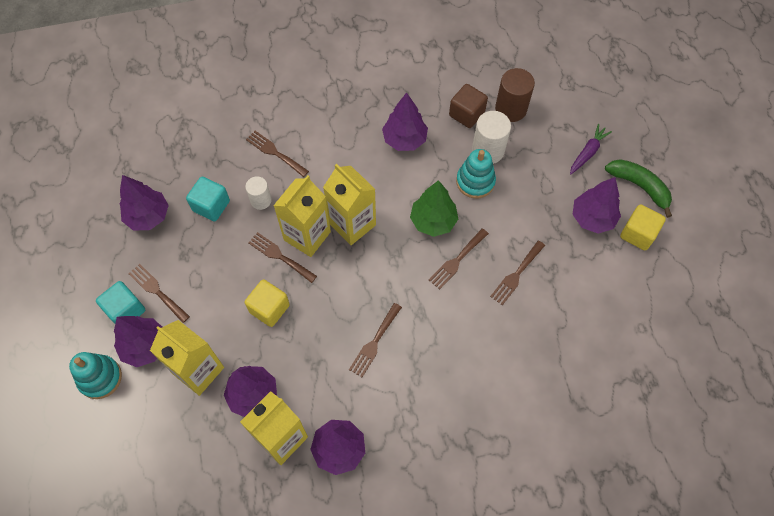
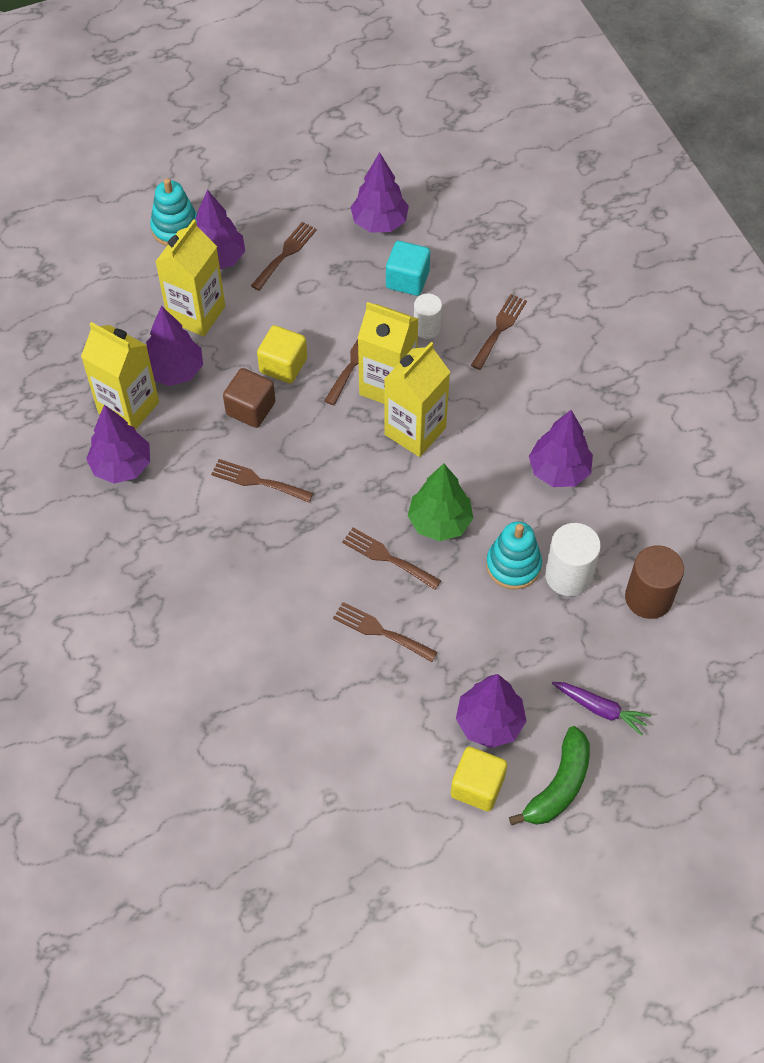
camera: 80 degrees right, 5 degrees down
turquoise cube [96,281,145,324] -> none
brown cube [449,84,488,128] -> brown cube moved to [223,368,275,428]

